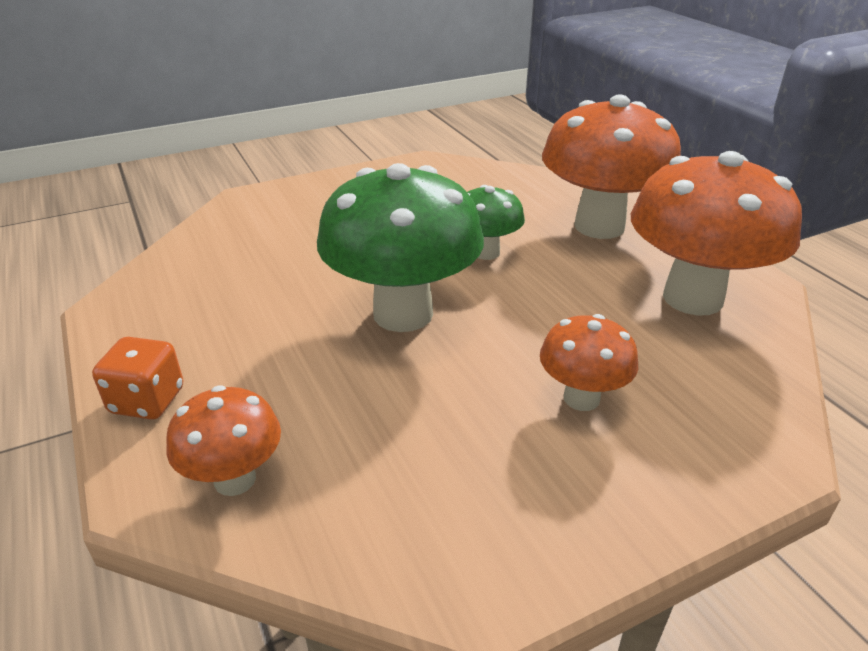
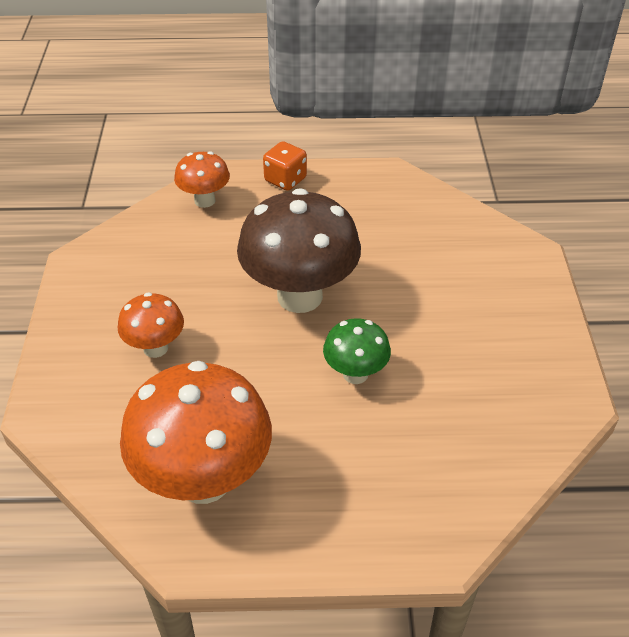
camera: 115 degrees right, 10 degrees up
green mushroom [317,163,484,332] -> brown mushroom [237,188,361,313]
orange mushroom [542,94,681,239] -> none

